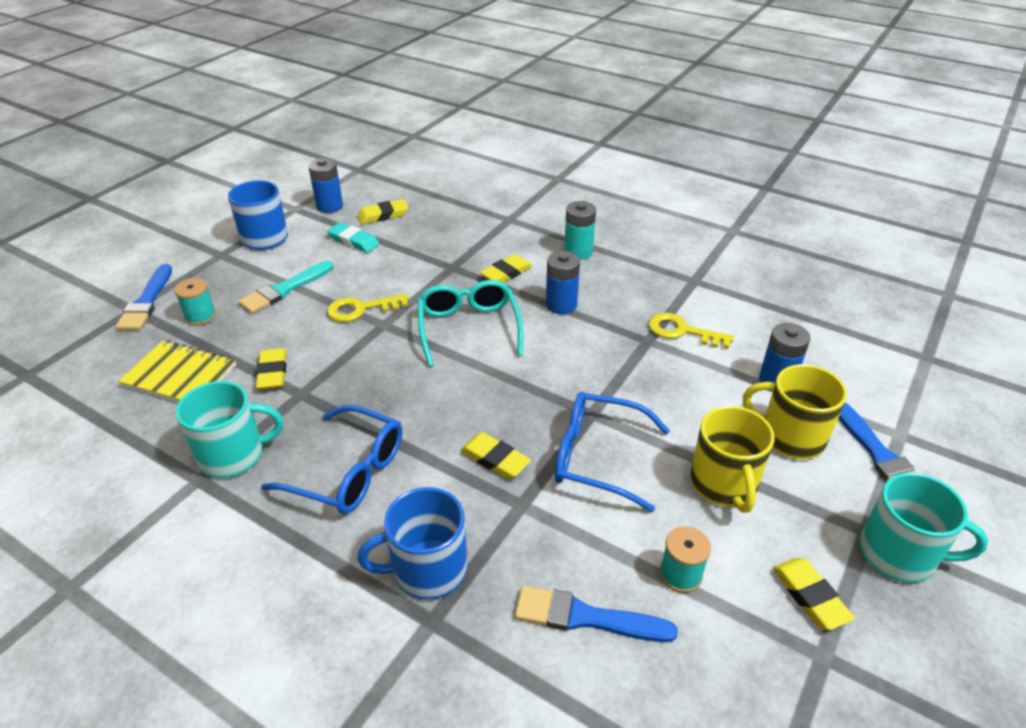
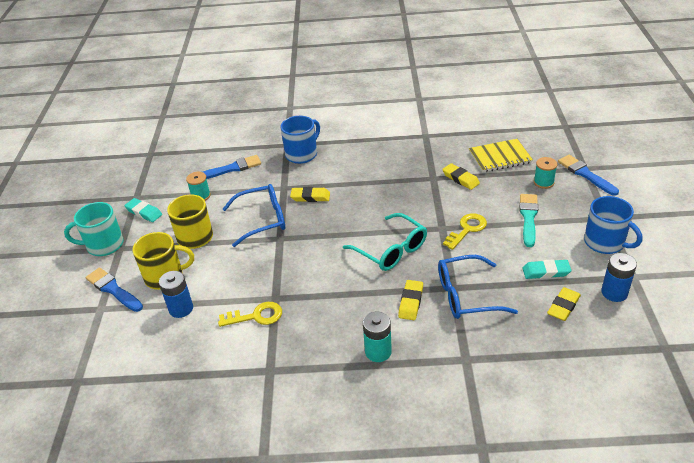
camera: 150 degrees right, 0 degrees up
turquoise mug [176,381,283,478] -> none
blue glasses [261,405,402,514] -> blue glasses moved to [438,255,518,319]
blue battery [546,251,580,314] -> none
yellow eraser [773,558,855,630] -> turquoise eraser [124,198,162,222]

